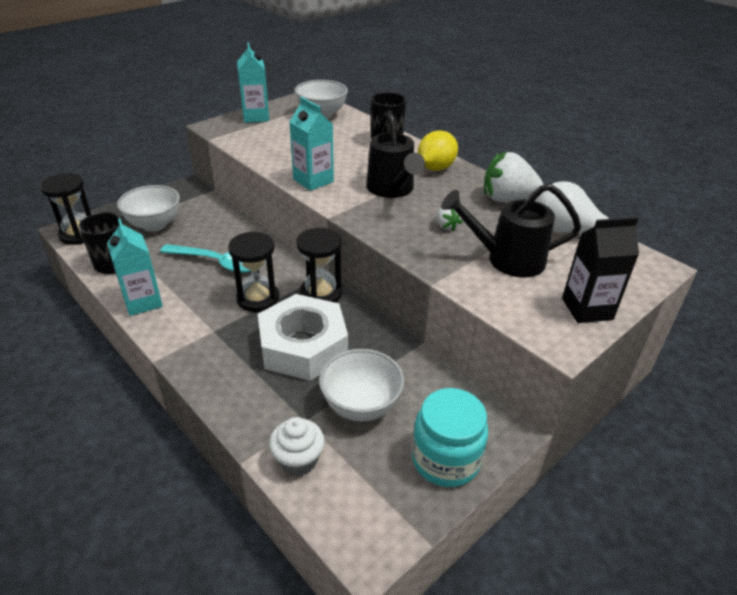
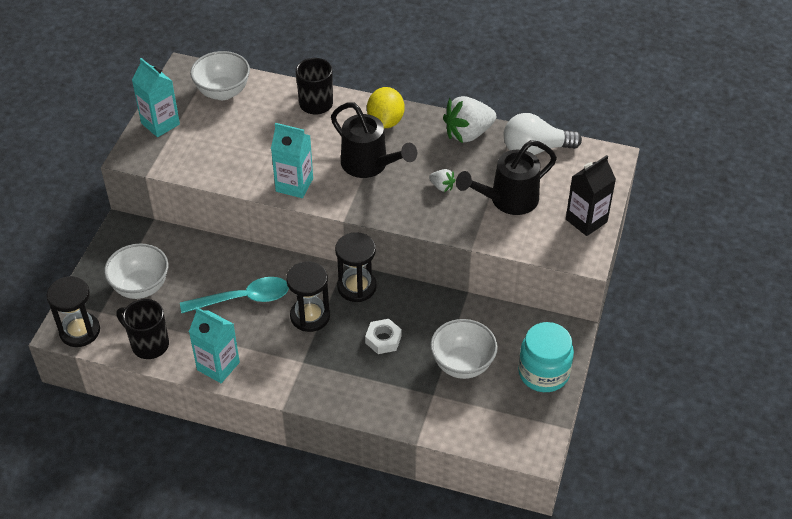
camera: 30 degrees left, 10 degrees up
white nut [258,294,348,381] -> white nut [365,319,402,354], size x0.45
white cupcake [269,417,325,477] -> none

